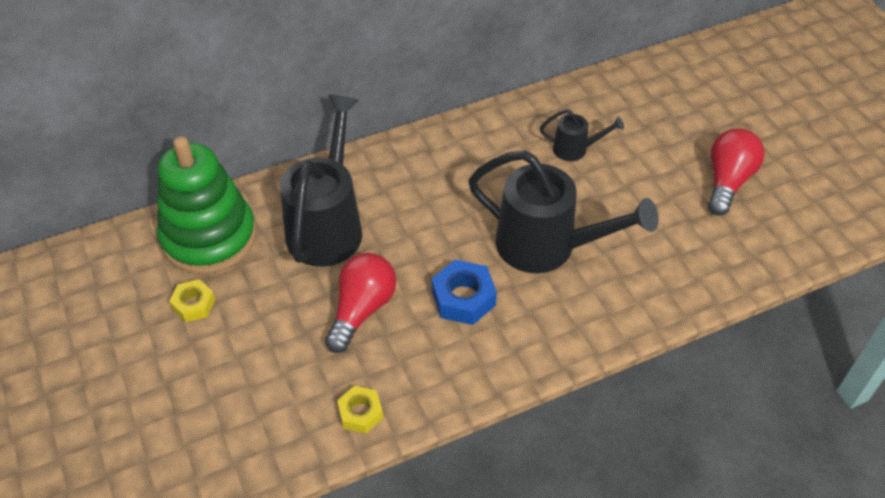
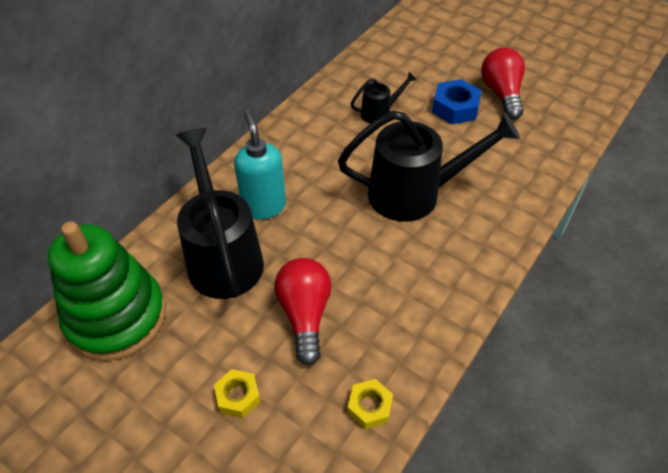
camera: 30 degrees left, 0 degrees up
yellow nut [169,279,216,322] -> yellow nut moved to [214,369,261,418]
blue nut [432,260,497,325] -> blue nut moved to [432,79,482,124]
none -> turquoise soap dispenser [234,111,286,219]

